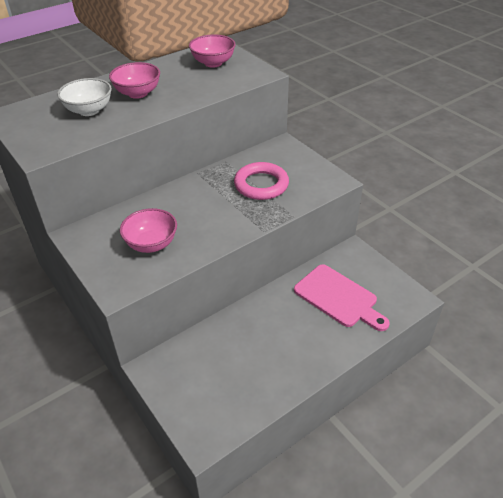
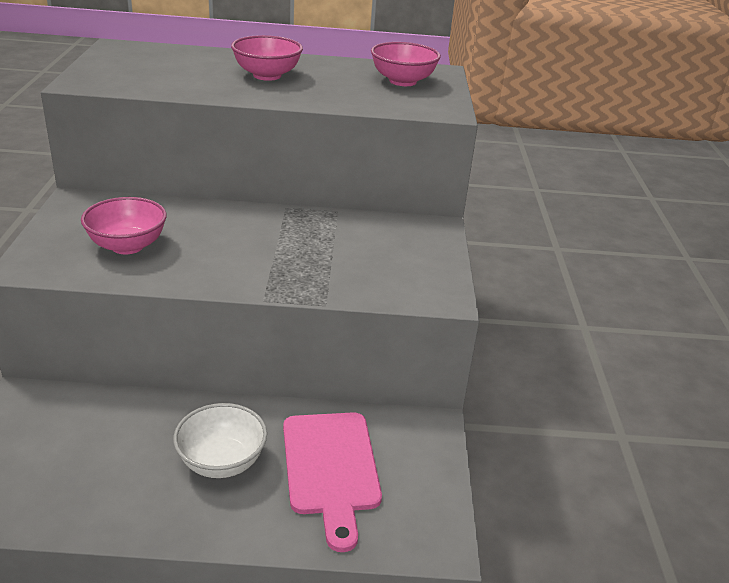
camera: 35 degrees right, 10 degrees down
white bowl [57,78,112,116] -> white bowl moved to [173,403,267,478]
pink ring [234,162,289,200] -> none

